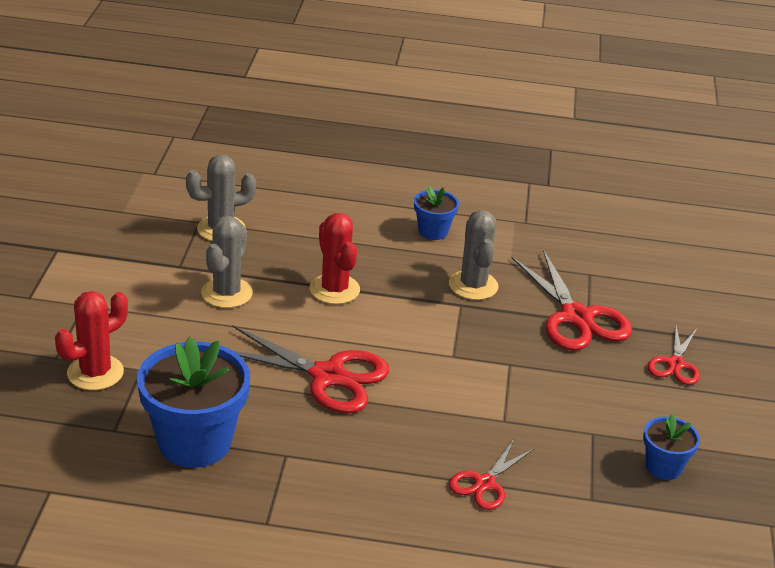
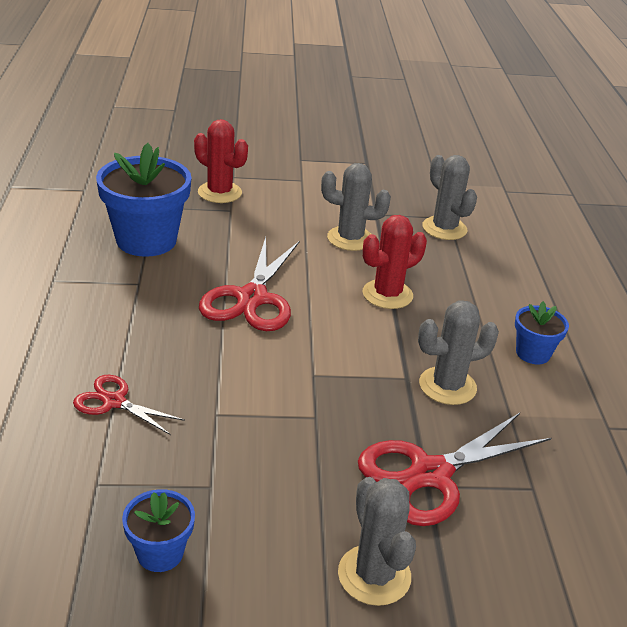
camera: 80 degrees right, 0 degrees up
red scissors [647,326,700,385] -> grey cactus [338,477,416,606]

